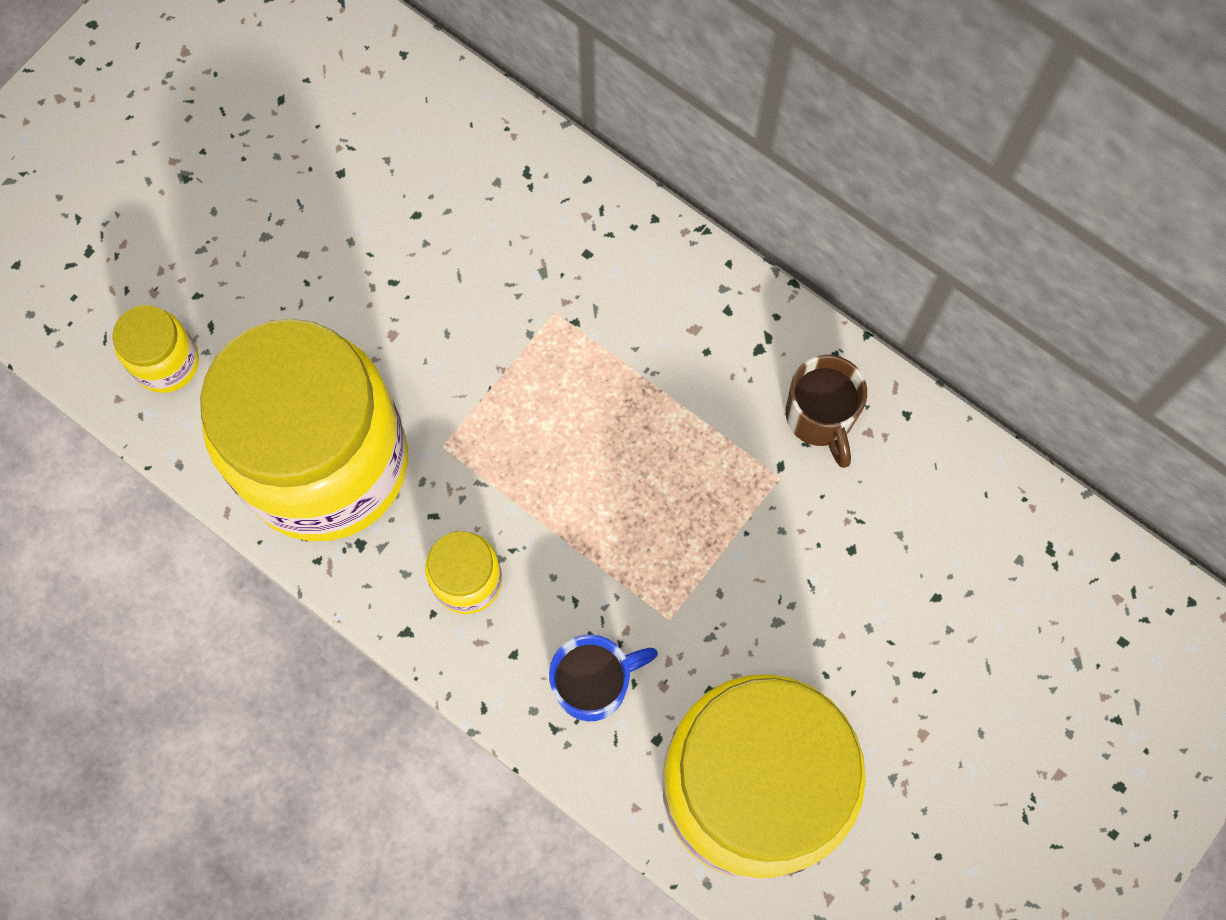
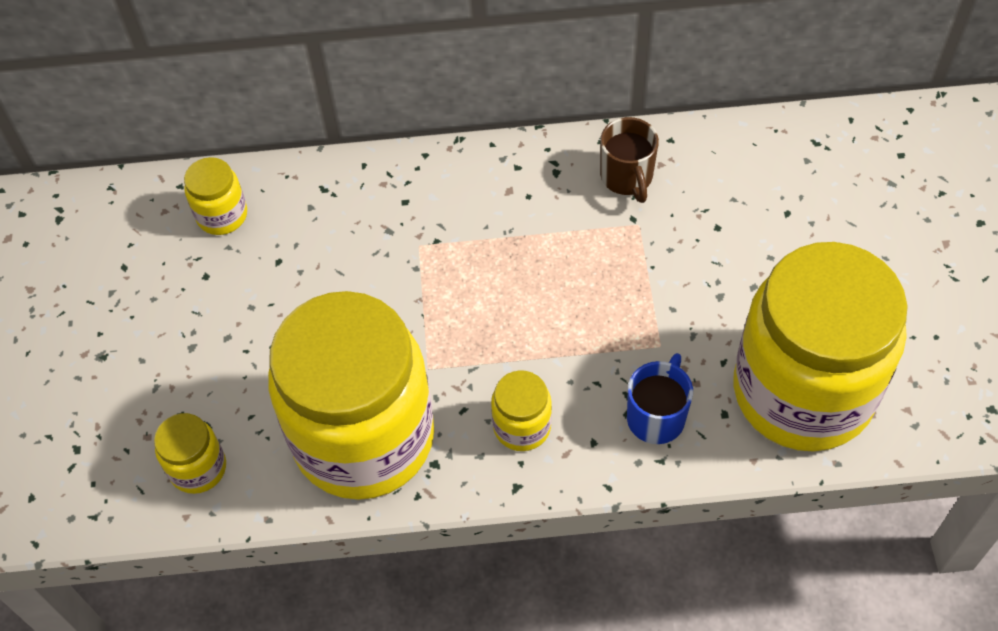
camera: 40 degrees left, 15 degrees down
brown mug [786,355,867,468] -> brown mug turned 45 degrees clockwise [600,117,659,203]
none -> yellow jar [184,157,247,235]

